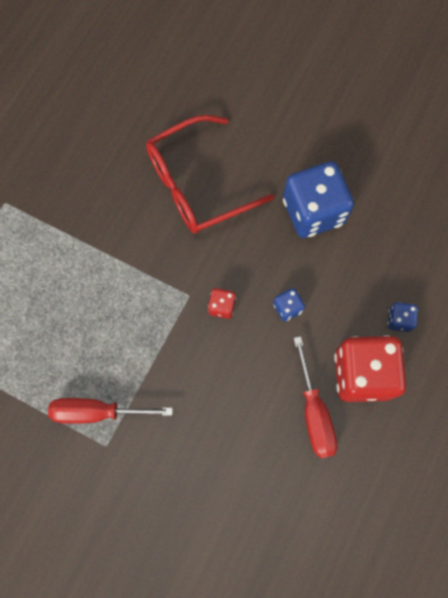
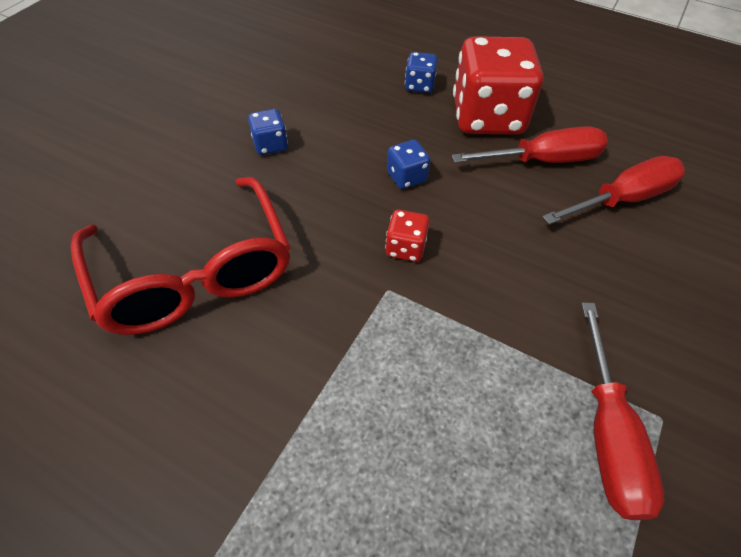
camera: 90 degrees left, 20 degrees down
blue dice [283,161,354,238] -> blue dice [248,109,288,155], size x0.44
none -> red screwdriver [542,156,685,225]

